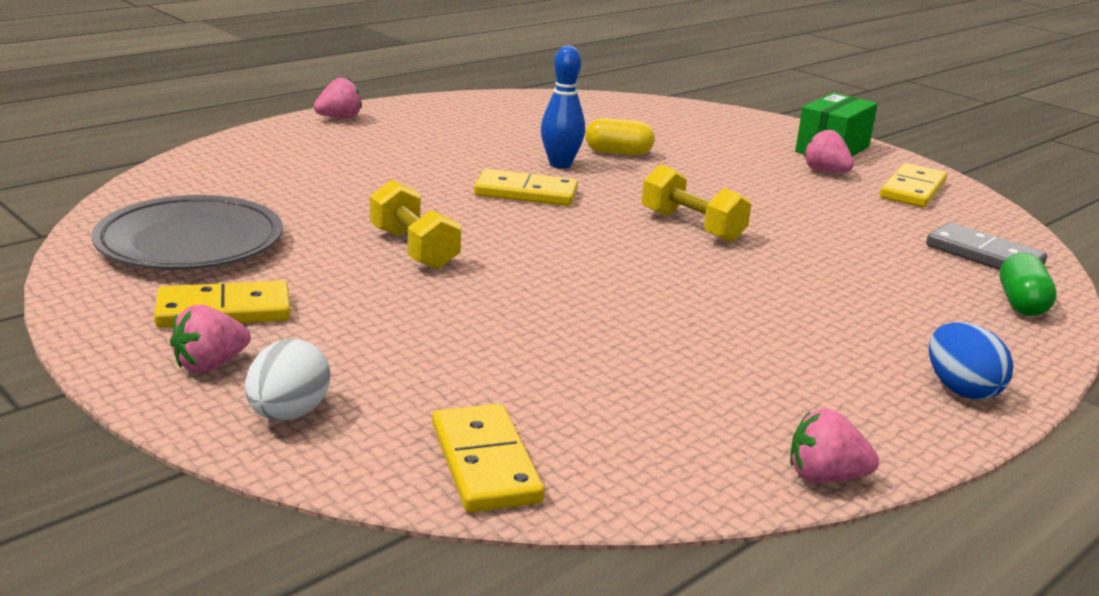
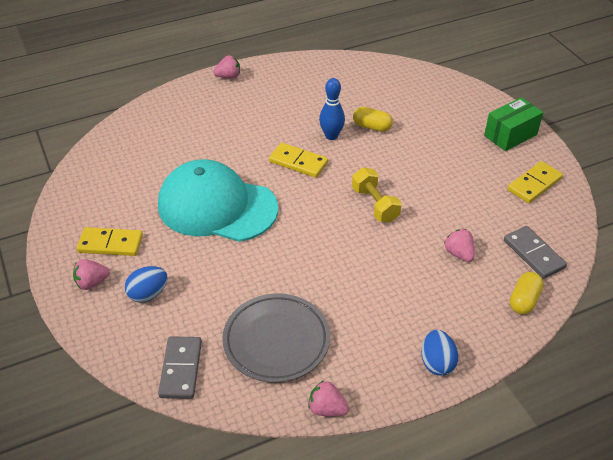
camera: 20 degrees right, 20 degrees up
grey plate [92,195,283,270] -> grey plate moved to [222,294,330,383]
white egg [245,339,330,421] -> none
yellow dumbbell [370,180,461,270] -> turquoise cap [158,159,278,242]
yellow domino [432,404,544,513] -> grey domino [158,336,202,399]
pink strawberry [804,129,854,173] -> pink strawberry moved to [444,229,474,262]
green capsule [1000,253,1057,316] -> yellow capsule [510,272,543,314]
none -> blue egg [125,266,168,302]

